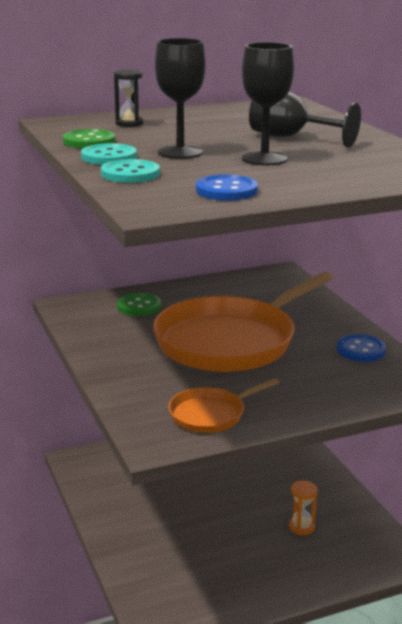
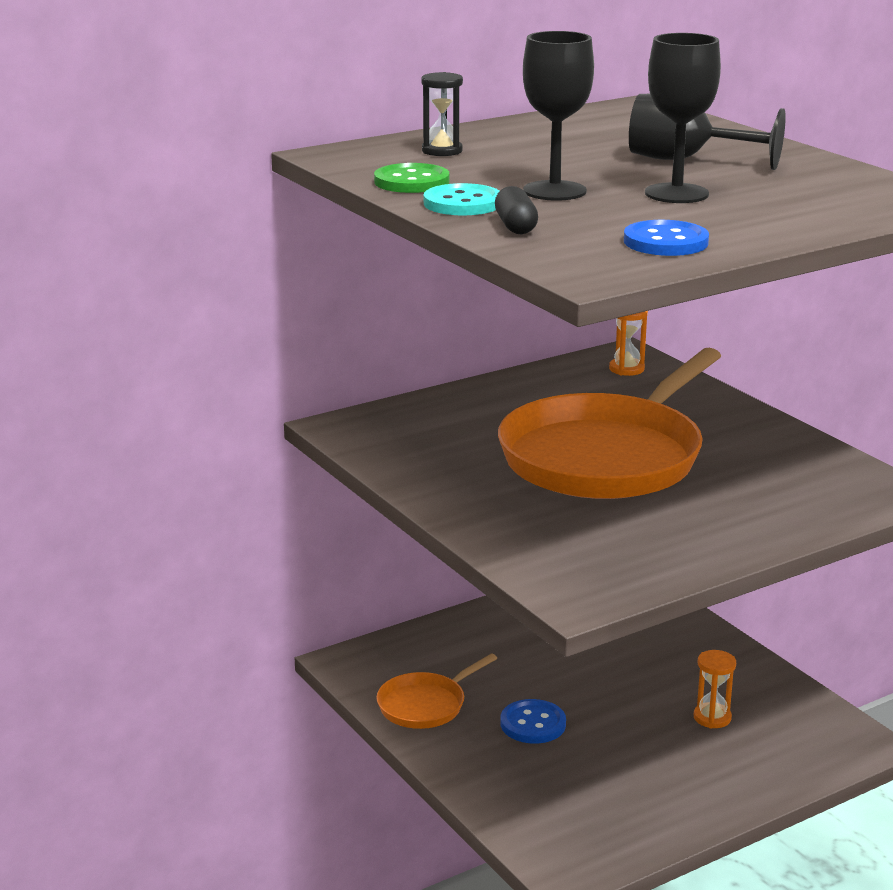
camera: 10 degrees left, 0 degrees up
turquoise button [101,159,160,183] -> black capsule [495,186,538,234]
green button [117,293,161,316] -> none
orange pan [168,378,279,433] -> orange pan moved to [376,653,497,729]
blue button [337,334,386,362] -> blue button moved to [500,699,566,744]
none -> orange hourglass [609,311,648,376]

